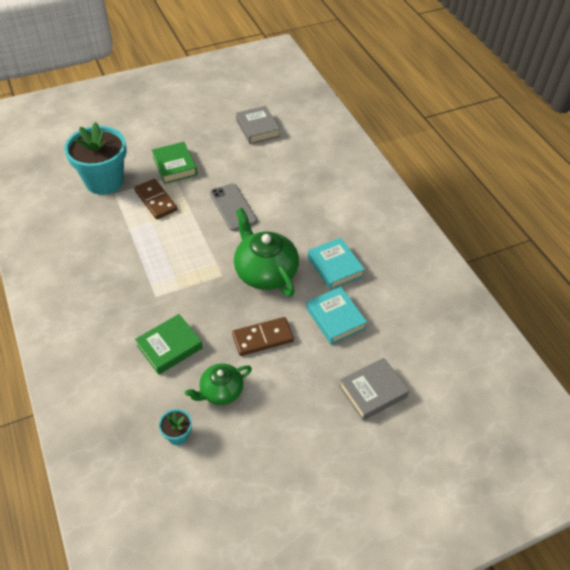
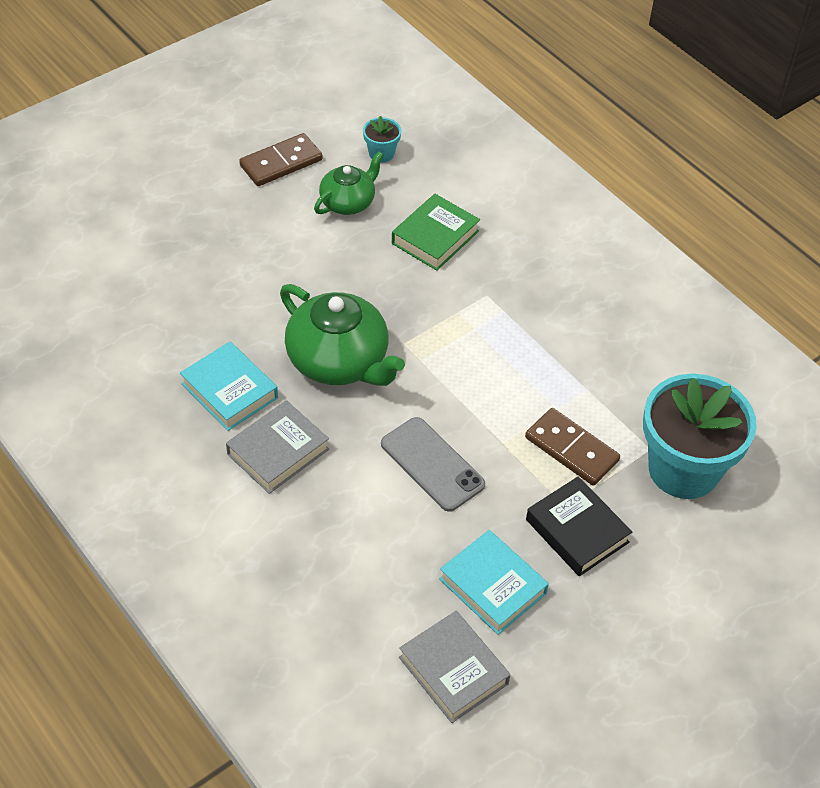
camera: 165 degrees right, 0 degrees up
green book [152,142,197,184] -> black book [526,476,632,576]
brown domino [232,317,294,356] -> brown domino moved to [239,133,323,186]
turquoise book [306,287,367,345] -> turquoise book moved to [439,530,549,635]
grey book [339,358,409,421] -> grey book moved to [226,400,329,494]

